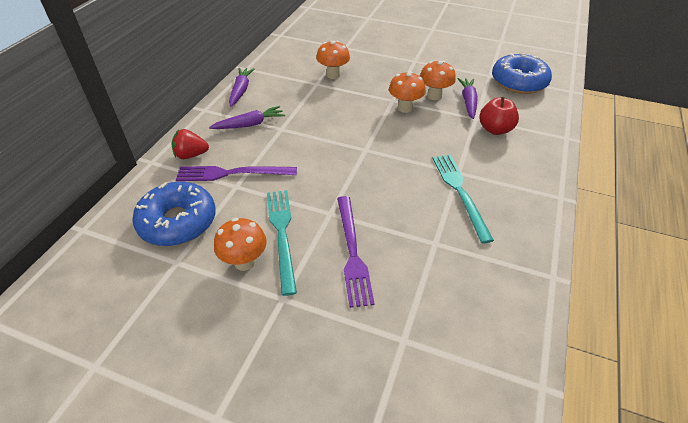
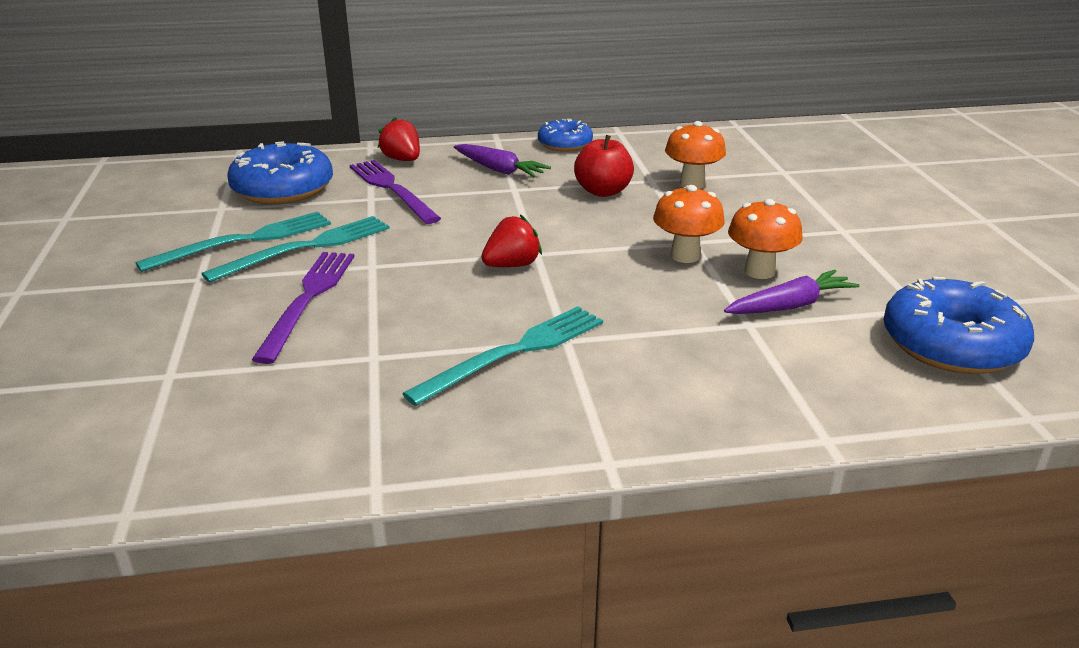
camera: 60 degrees right, 15 degrees down
orange mushroom [214,218,267,271] -> turquoise fork [135,212,331,272]
purple carrot [229,68,255,107] -> blue donut [538,119,593,152]
purple fork [337,196,375,308] -> purple fork turned 135 degrees clockwise [252,252,355,364]
red apple [480,97,519,135] -> red apple moved to [574,135,634,197]
none -> red strawberry [481,214,542,267]

